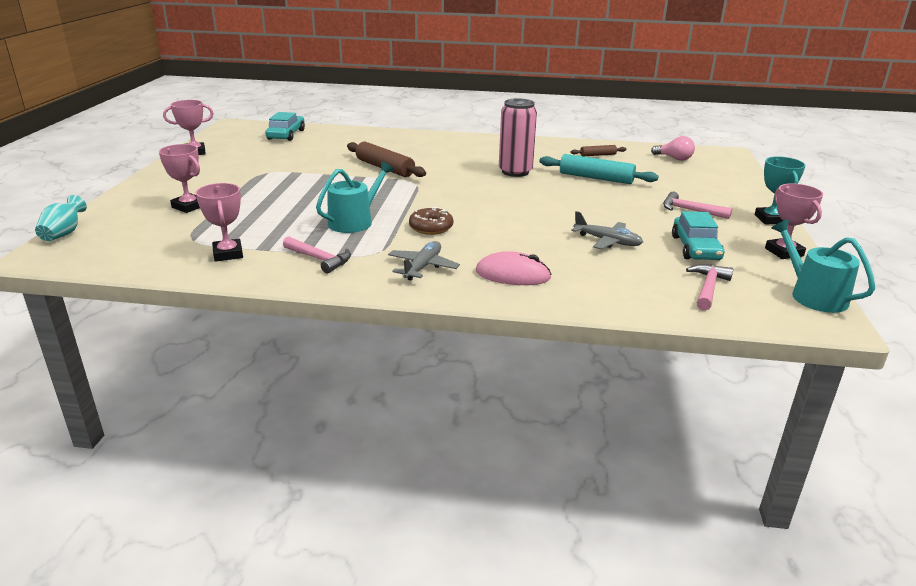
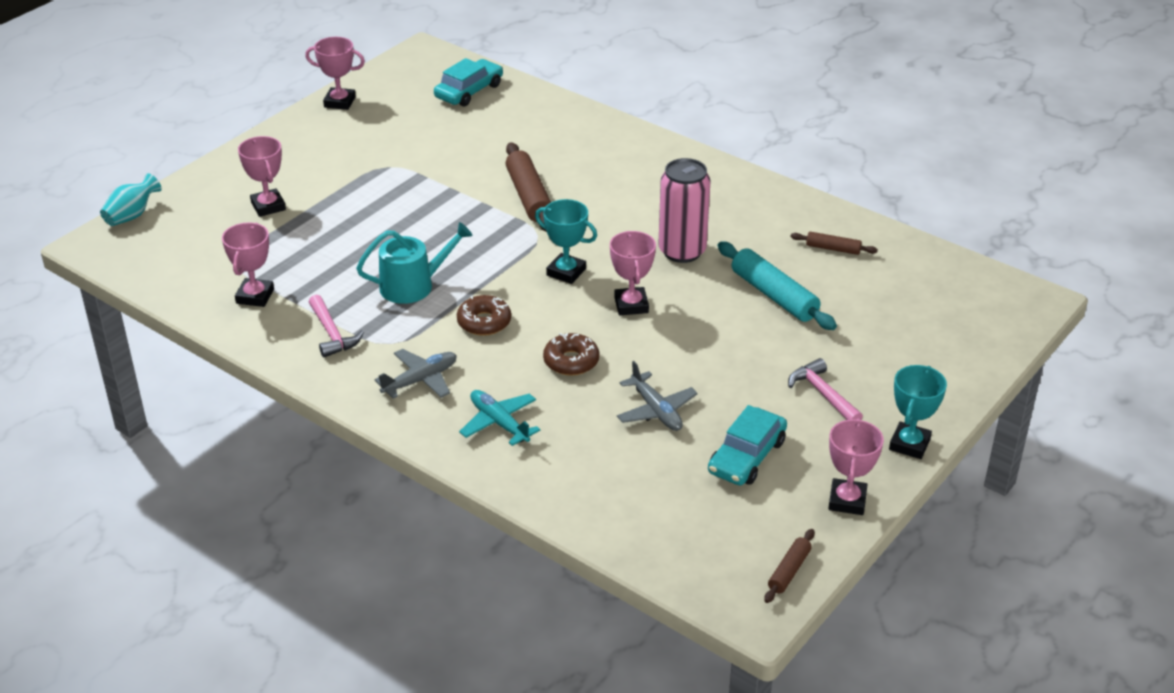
camera: 30 degrees right, 10 degrees up
pink mouse [476,251,552,285] -> turquoise plane [459,390,540,446]
pink light bulb [651,136,695,161] -> none
pink hammer [686,264,733,311] -> none
turquoise watering can [771,219,875,313] -> brown rolling pin [764,529,815,603]
none -> turquoise trophy [535,199,597,284]
none -> brown donut [543,333,599,376]
none -> pink trophy [610,231,656,315]

